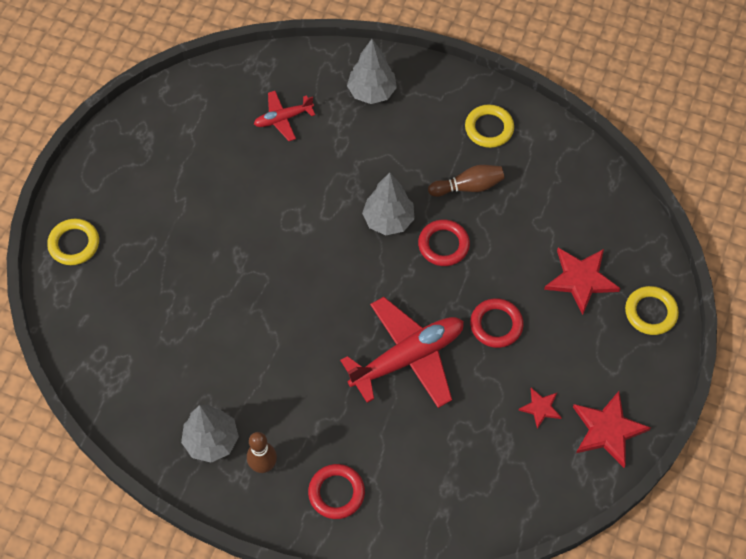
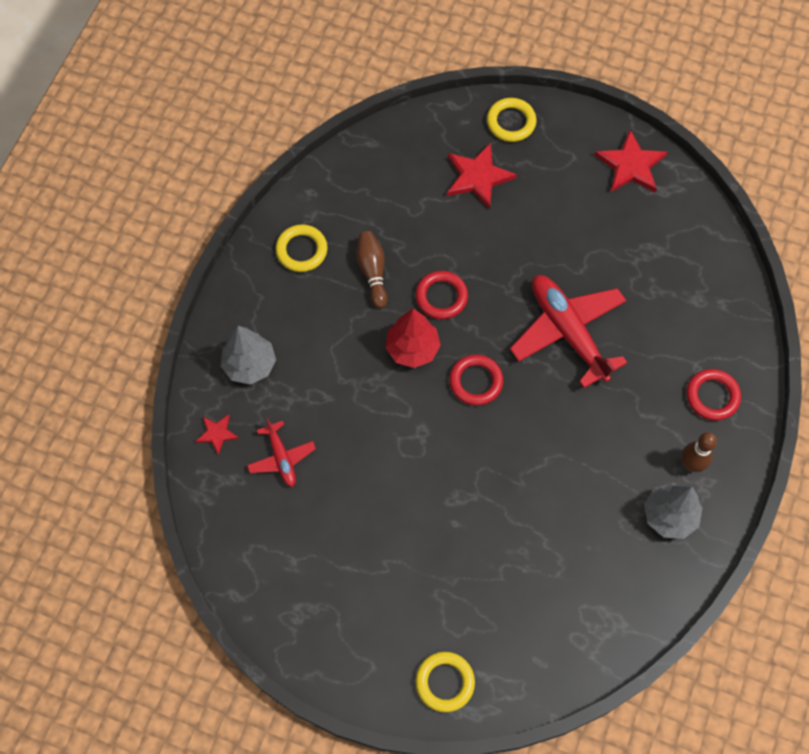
camera: 90 degrees left, 5 degrees up
grey tree [362,172,415,235] -> red tree [385,308,441,368]
red ring [470,298,524,348] -> red ring moved to [449,354,503,406]
red star [519,388,562,429] -> red star moved to [195,414,239,455]

